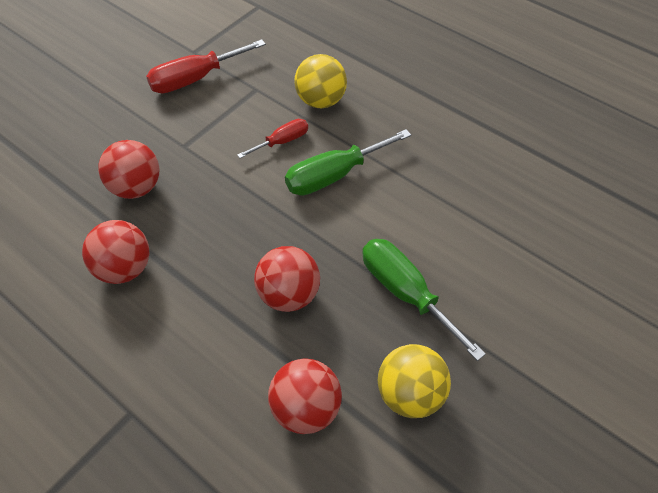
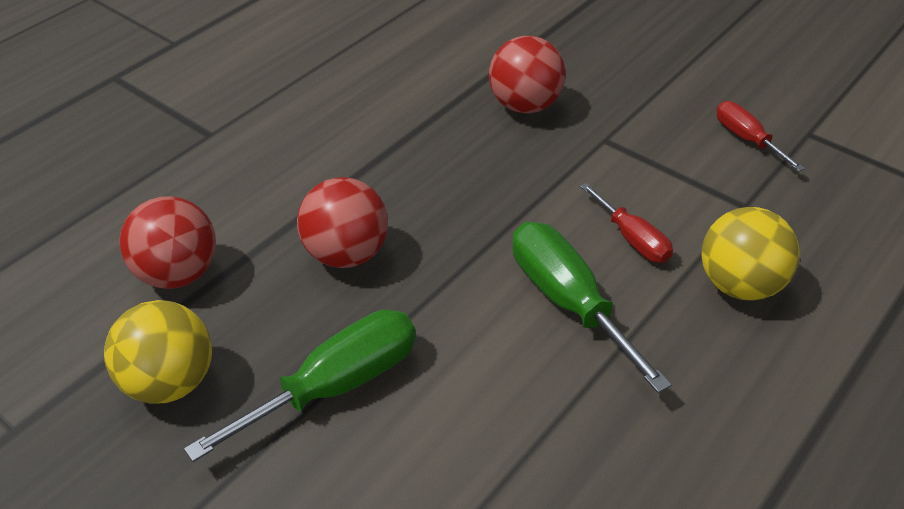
camera: 90 degrees right, 10 degrees down
red ball [82,220,150,284] -> none
red screwdriver [146,39,266,93] -> red screwdriver [716,101,805,172], size x0.58

